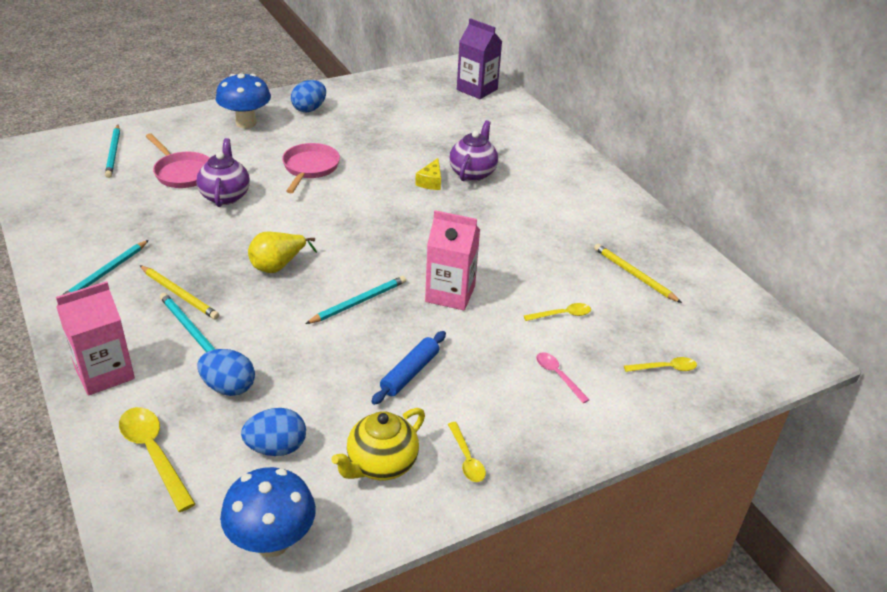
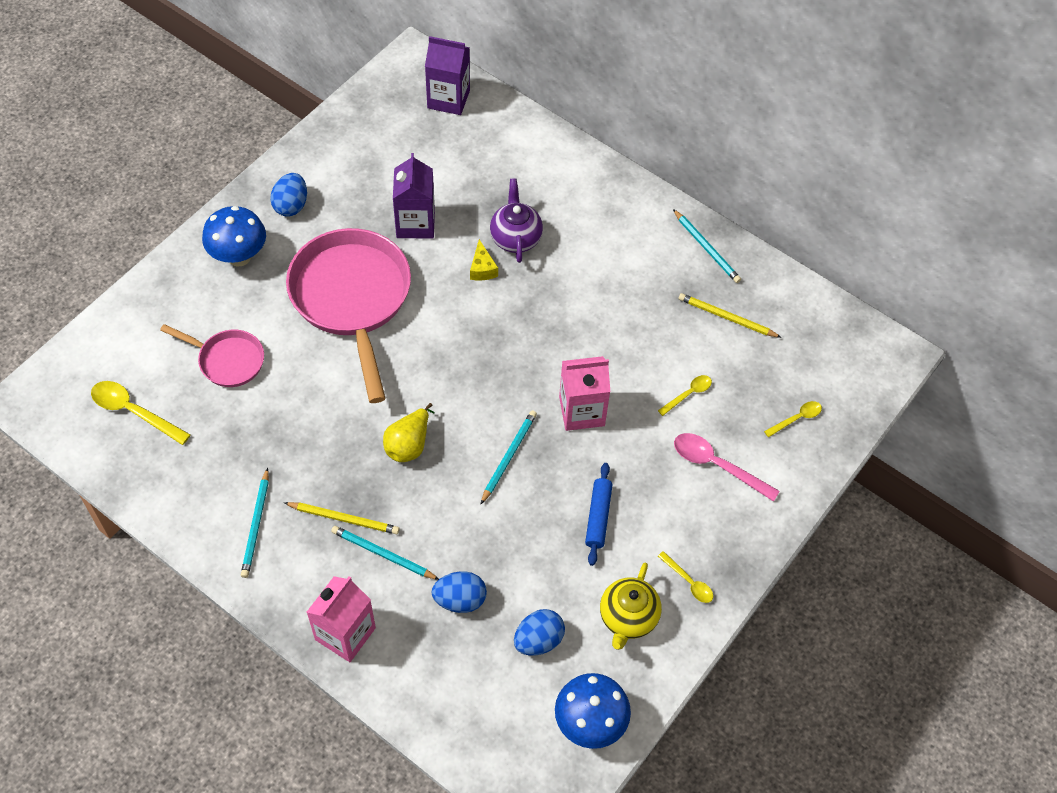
camera: 25 degrees left, 20 degrees up
turquoise pencil [105,125,120,178] -> turquoise pencil moved to [673,209,741,283]
yellow spoon [119,407,196,512] -> yellow spoon moved to [91,381,191,445]
purple teapot [196,138,250,207] -> none
pink pan [282,143,340,193] -> pink pan [286,228,411,403], size x1.95
pink spoon [536,352,590,403] -> pink spoon [674,433,780,502], size x1.71
none -> purple carton [393,153,435,239]

